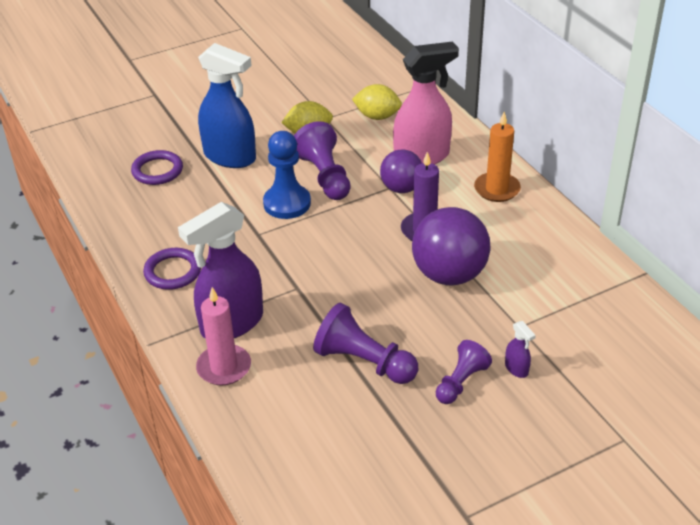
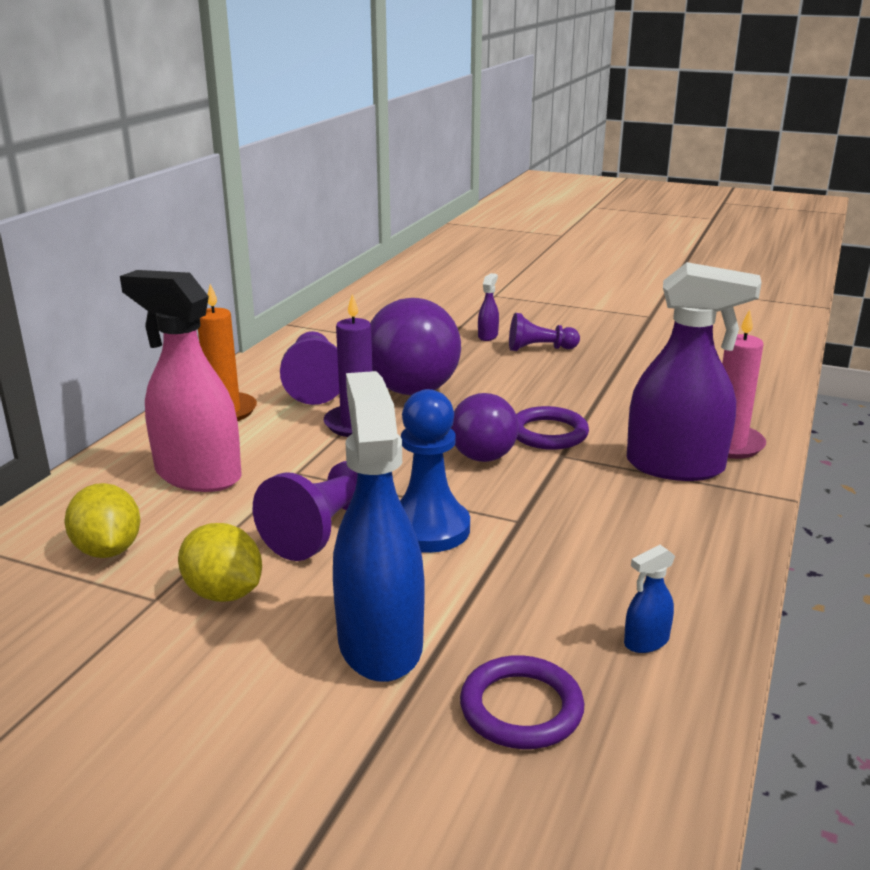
camera: 130 degrees left, 15 degrees down
purple ring [143,248,201,290] -> purple ring moved to [516,406,589,450]
purple pawn [313,303,418,384] -> purple pawn moved to [280,331,339,405]
purple ball [380,150,422,193] -> purple ball moved to [451,393,519,462]
none -> blue spray bottle [624,545,675,653]

